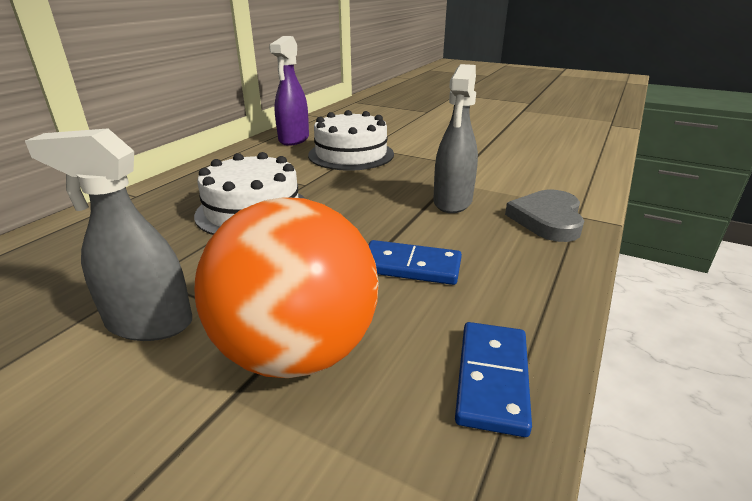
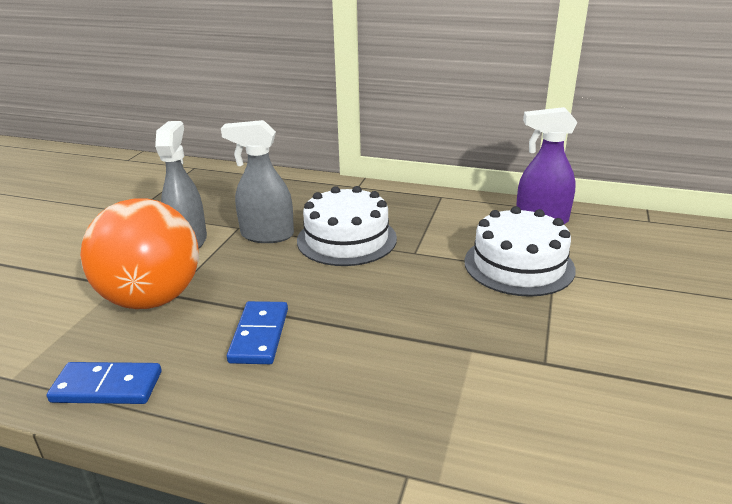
camera: 80 degrees right, 0 degrees up
grey spray bottle [433,64,478,213] -> grey spray bottle moved to [221,120,294,243]
grey heart [505,190,584,242] -> none

